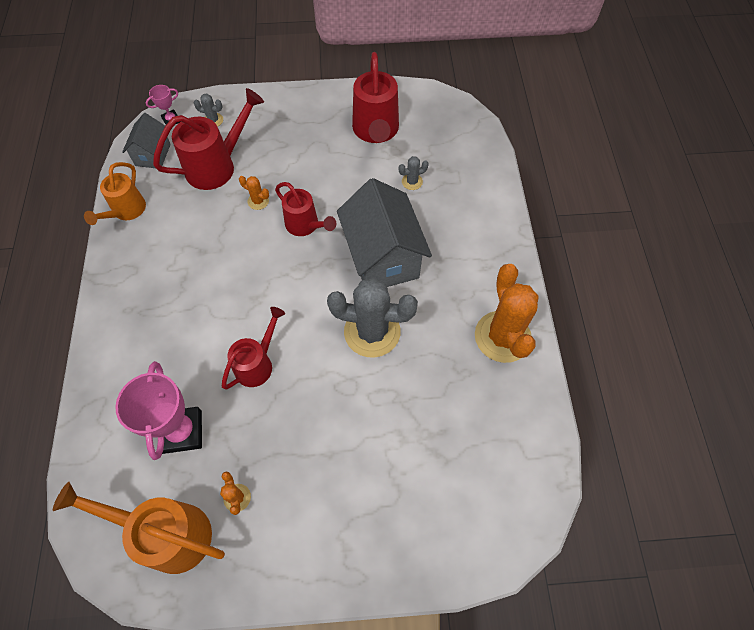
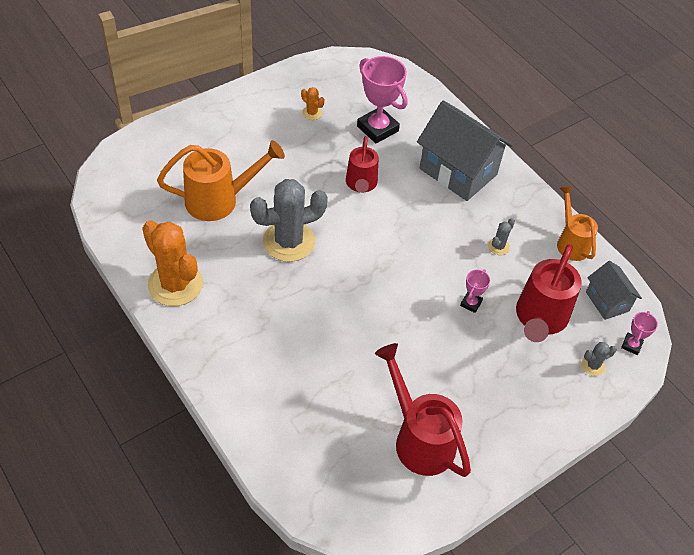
camera: 145 degrees right, 10 degrees down
orange watering can [53,482,225,574] -> orange watering can moved to [157,140,285,221]
orange cactus [239,176,269,210] -> pink trophy [460,269,490,313]
red watering can [275,182,336,236] -> none
grey house [337,178,432,287] -> grey house moved to [417,100,513,201]
grey cactus [399,156,429,190] -> grey cactus moved to [488,218,515,255]

